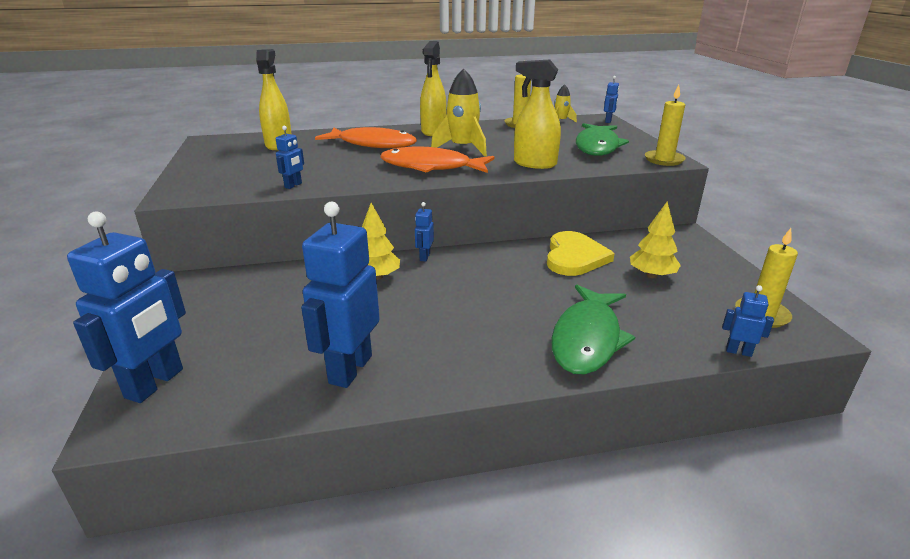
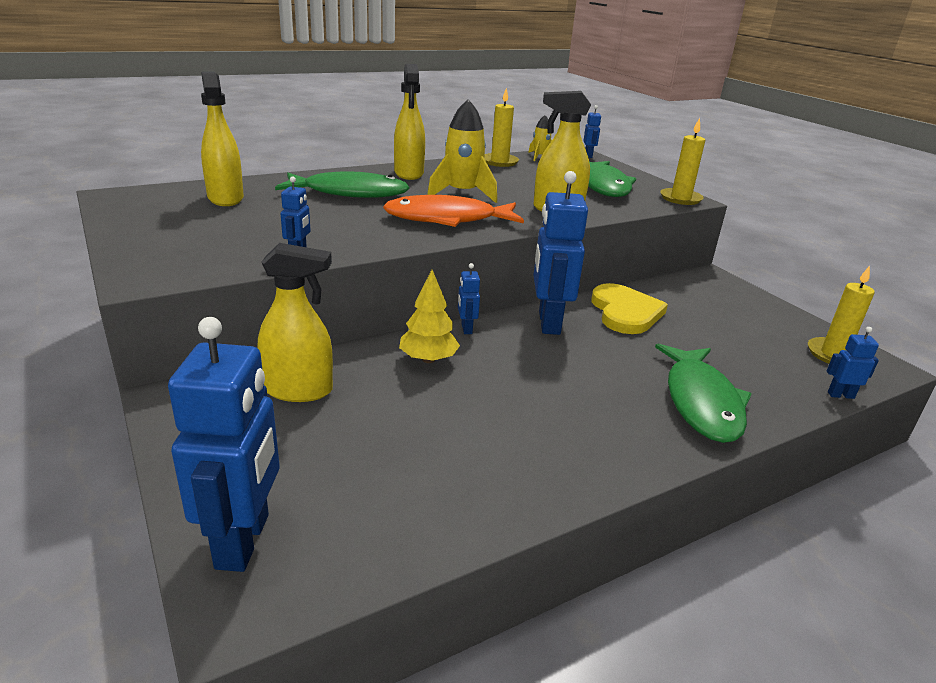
camera: 20 degrees left, 0 degrees up
blue robot [301,202,380,388] -> blue robot moved to [533,171,588,335]
orange fish [315,127,417,148] -> green fish [275,171,410,198]
yellow tree [630,201,681,278] -> none
none -> yellow spray bottle [258,243,333,402]

